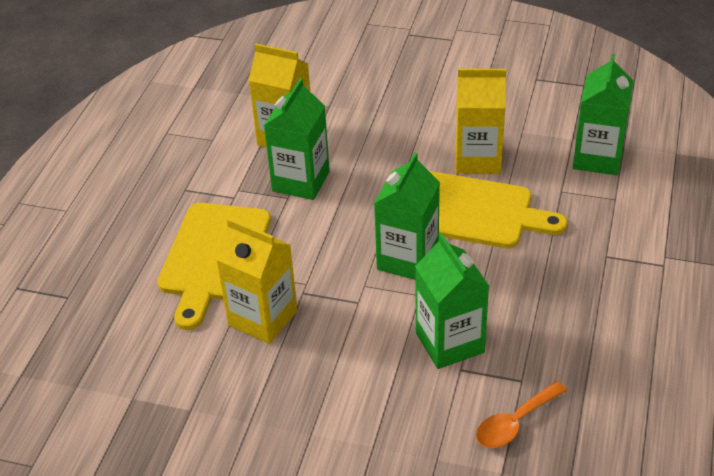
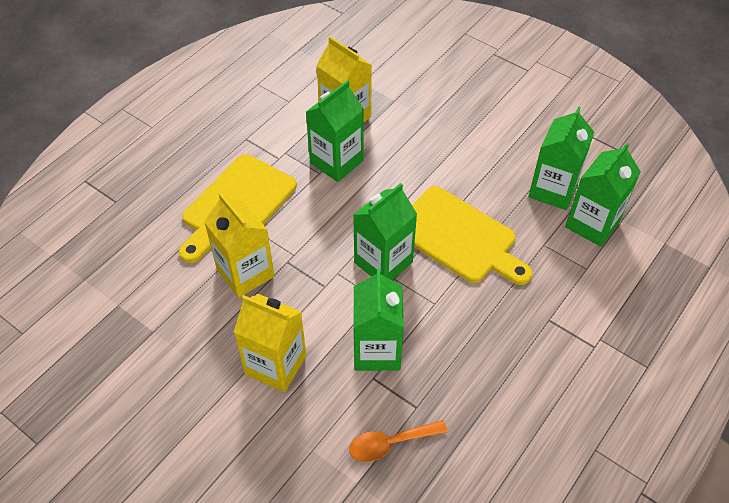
camera: 20 degrees right, 10 degrees up
yellow carton [455,69,506,174] -> yellow carton moved to [234,294,306,392]
none -> green carton [529,106,594,210]

